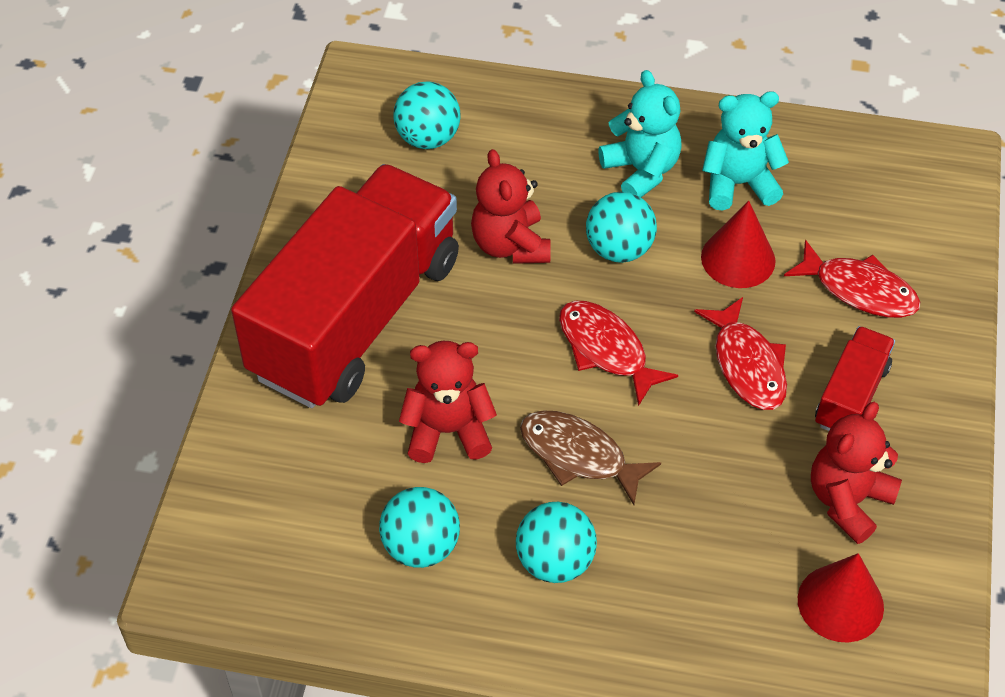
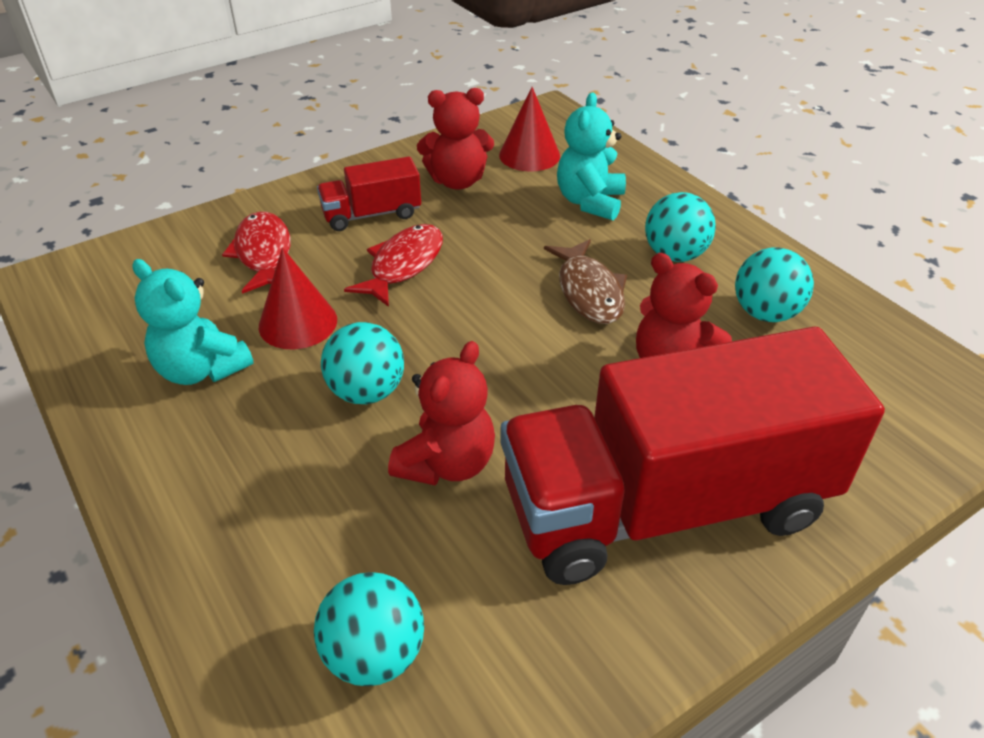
camera: 135 degrees left, 10 degrees down
red fish [559,301,678,406] -> none
turquoise teddy bear [598,70,682,197] -> turquoise teddy bear moved to [557,92,626,221]

